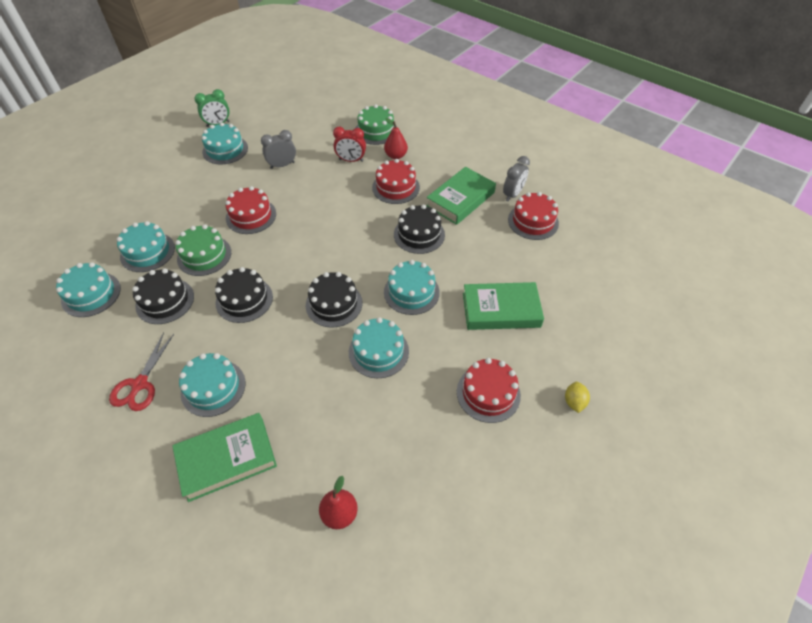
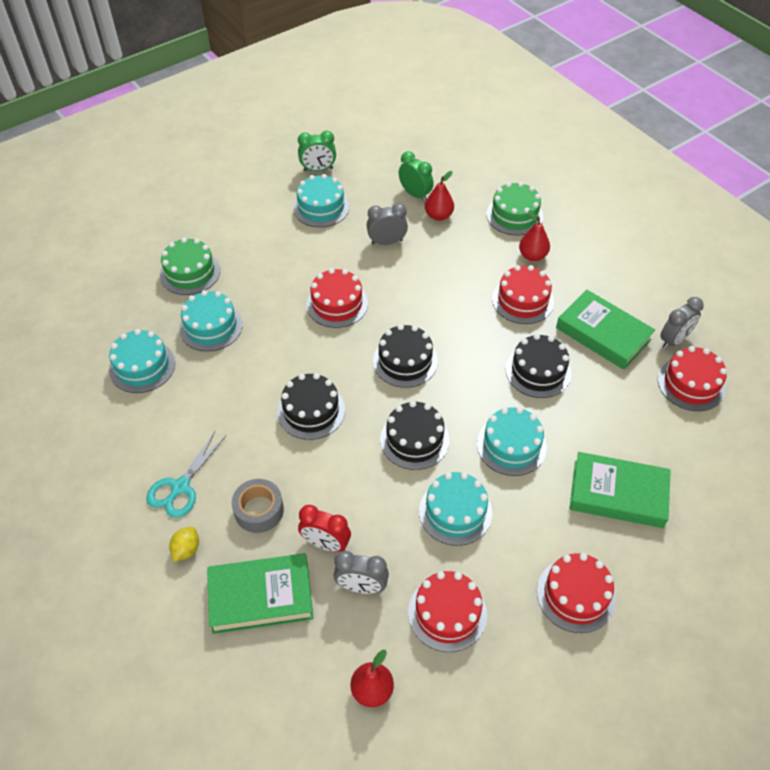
camera: 15 degrees right, 0 degrees up
red scissors [109,332,174,411] -> turquoise scissors [146,431,226,518]
black cake [132,268,194,324] -> black cake moved to [373,324,438,388]
green cake [175,225,231,276] -> green cake moved to [160,238,220,295]
turquoise cake [179,353,245,417] -> grey tape [232,479,284,533]
red clock [333,127,366,162] -> red clock moved to [298,505,351,552]
green book [427,167,496,225] -> green book turned 75 degrees clockwise [556,290,655,370]
yellow lemon [565,382,590,413] -> yellow lemon moved to [169,527,199,562]
none -> grey clock [333,551,389,594]
none -> green clock [398,151,434,202]
none -> red cake [408,571,487,652]
none -> red pear [425,171,454,221]

